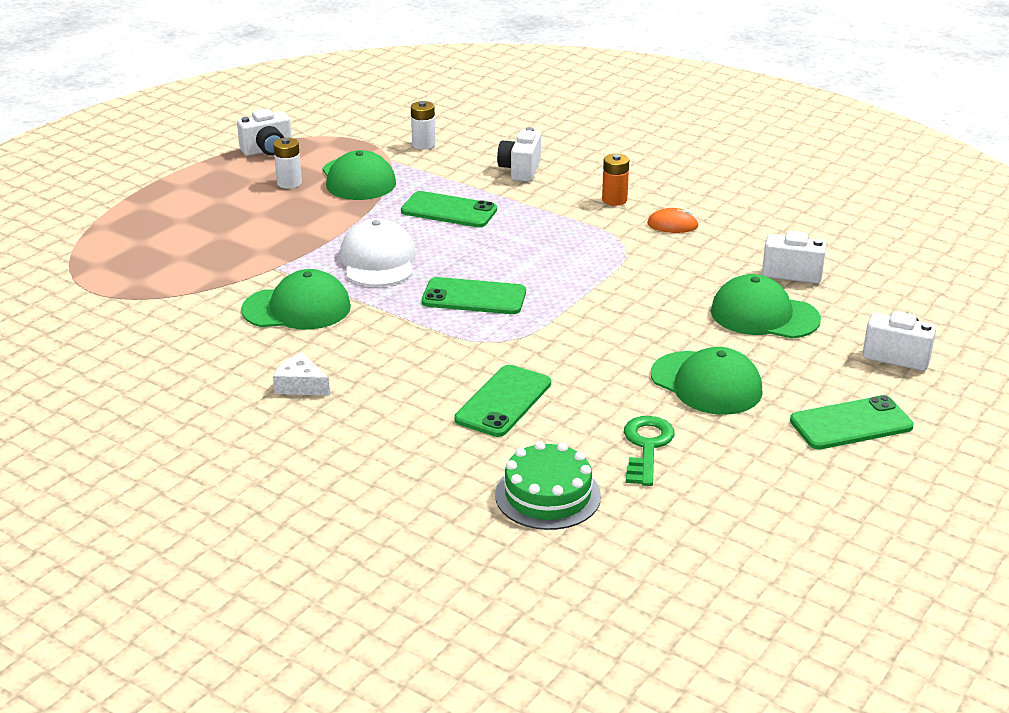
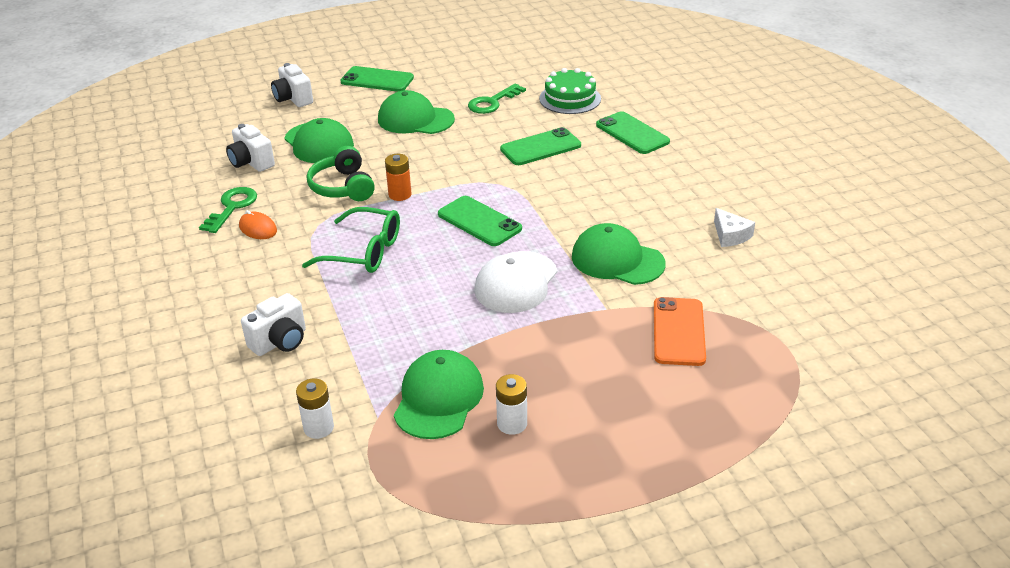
camera: 145 degrees left, 5 degrees up
white camera [237,109,292,156] -> none
white cheese [273,352,330,396] -> white cheese moved to [714,208,755,247]
green phone [401,191,497,227] -> green phone moved to [596,111,670,154]
orange battery [602,154,629,206] -> orange battery moved to [385,154,411,201]
green cap [651,347,763,415] -> green cap turned 60 degrees counterclockwise [378,90,455,134]
none -> green key [199,187,257,233]
none -> green glasses [302,207,400,273]
none -> green headphones [307,146,375,201]
none -> orange phone [654,297,706,366]

